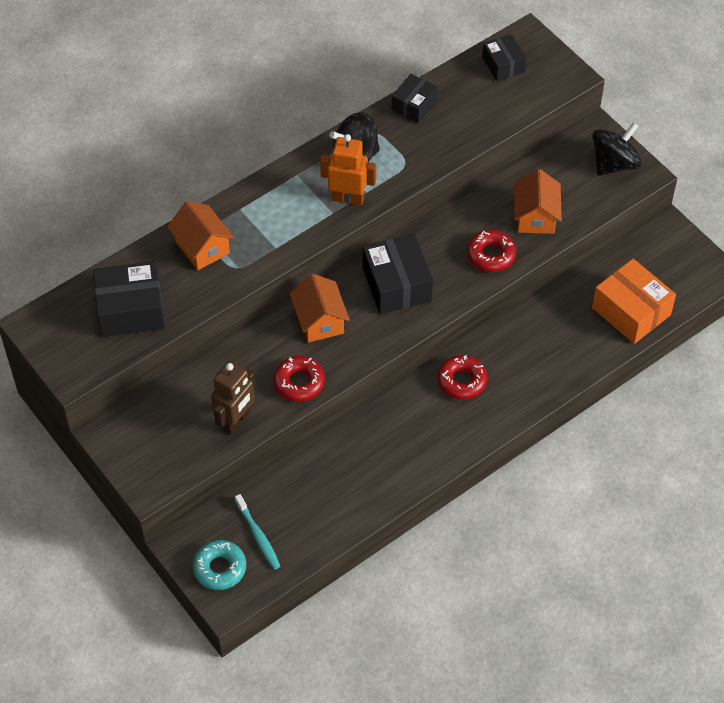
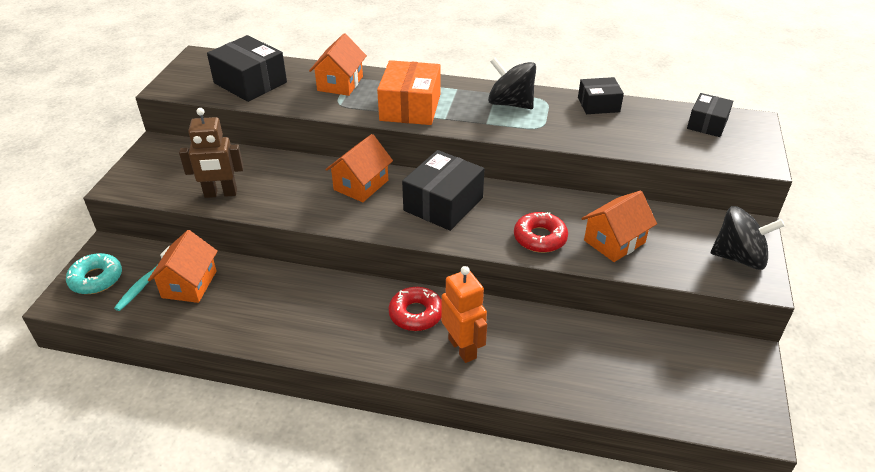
camera: 50 degrees right, 15 degrees down
red donut [273,356,325,402] -> none
orange robot [320,134,376,206] -> orange robot moved to [441,266,487,363]
orange box [592,259,676,344] -> orange box moved to [377,60,440,125]
none -> orange house [148,230,218,303]

